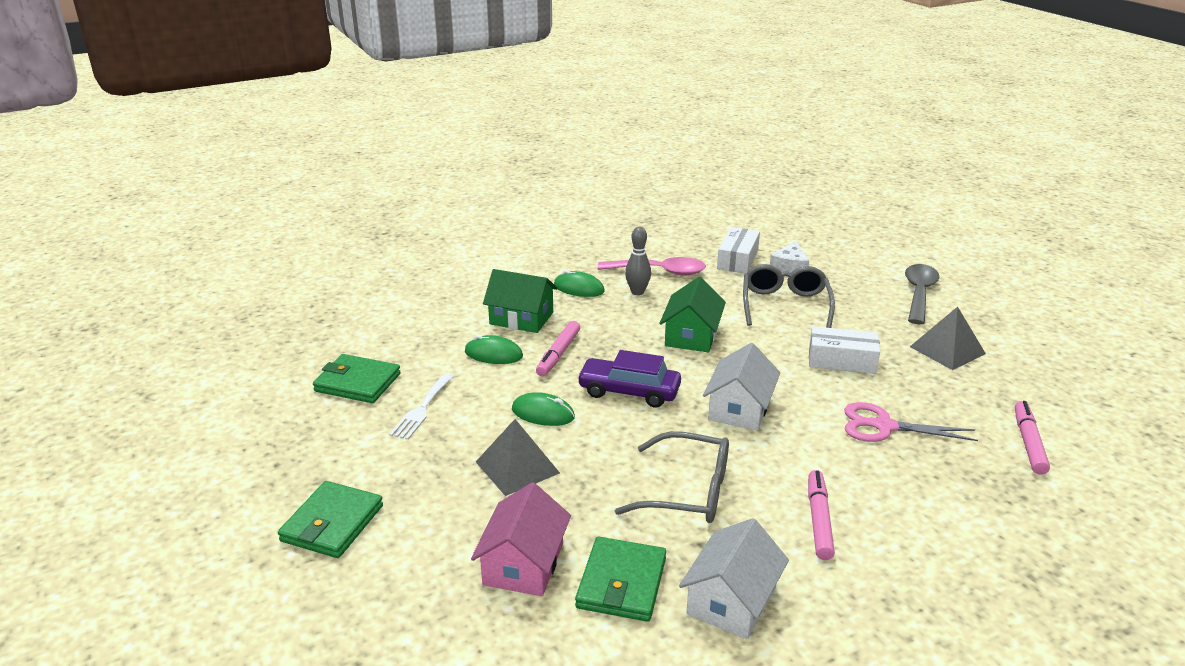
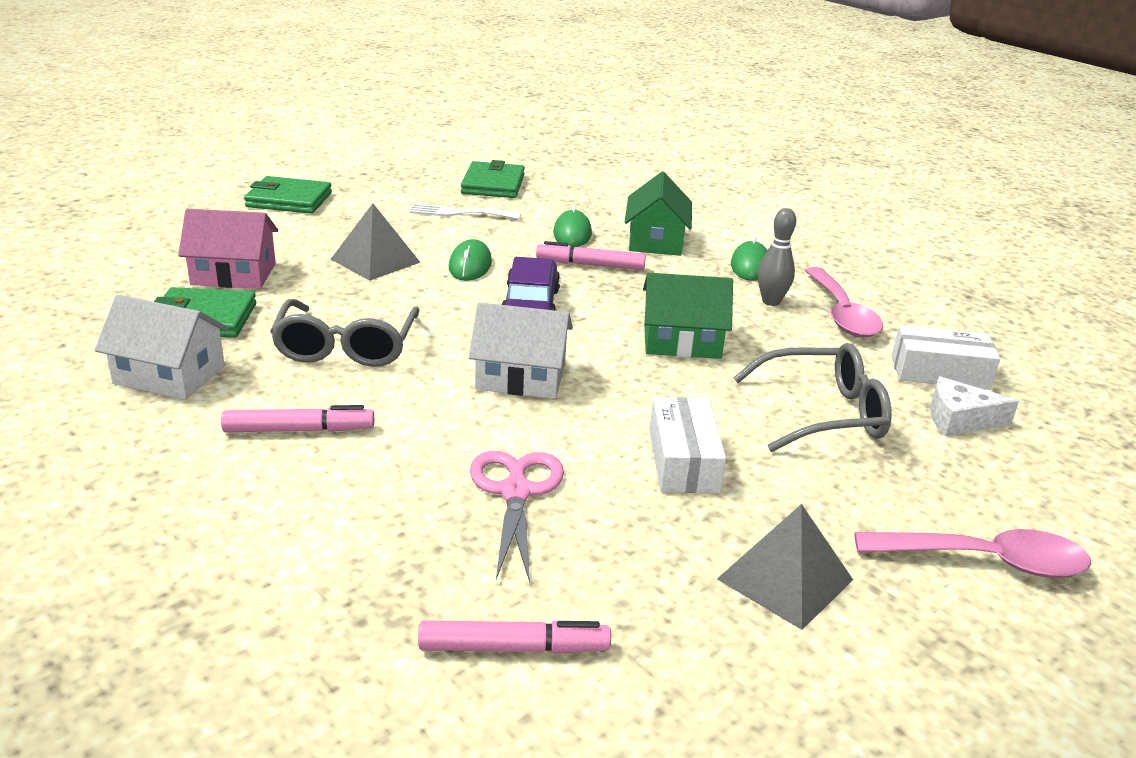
camera: 75 degrees right, 0 degrees up
grey spoon [905,264,939,324] -> pink spoon [854,529,1091,578]

